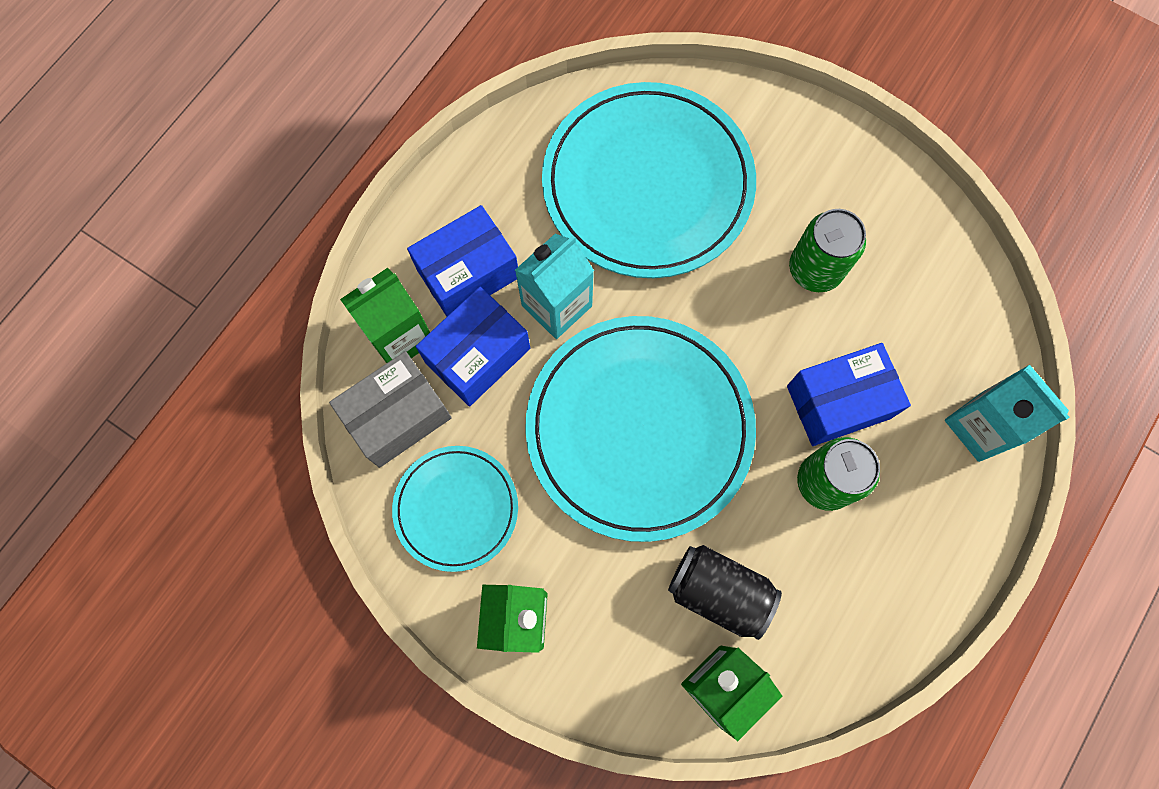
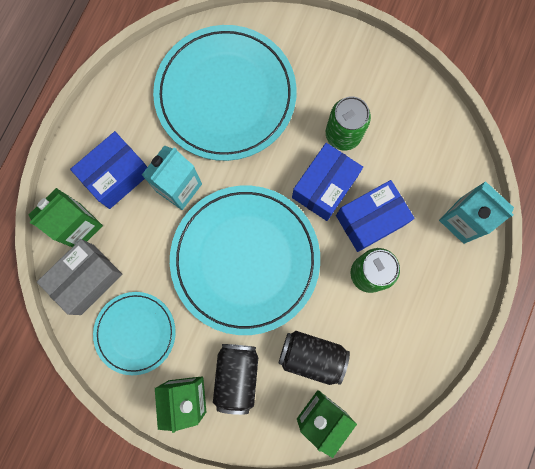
camera: 10 degrees left, 5 degrees up
blue box [416,287,530,406] -> blue box moved to [292,143,363,221]
none -> black can [213,344,258,415]

